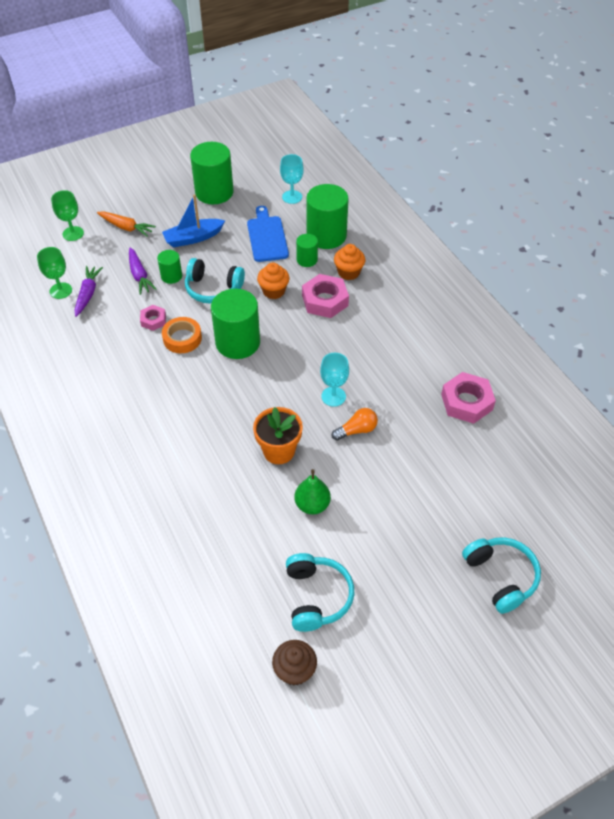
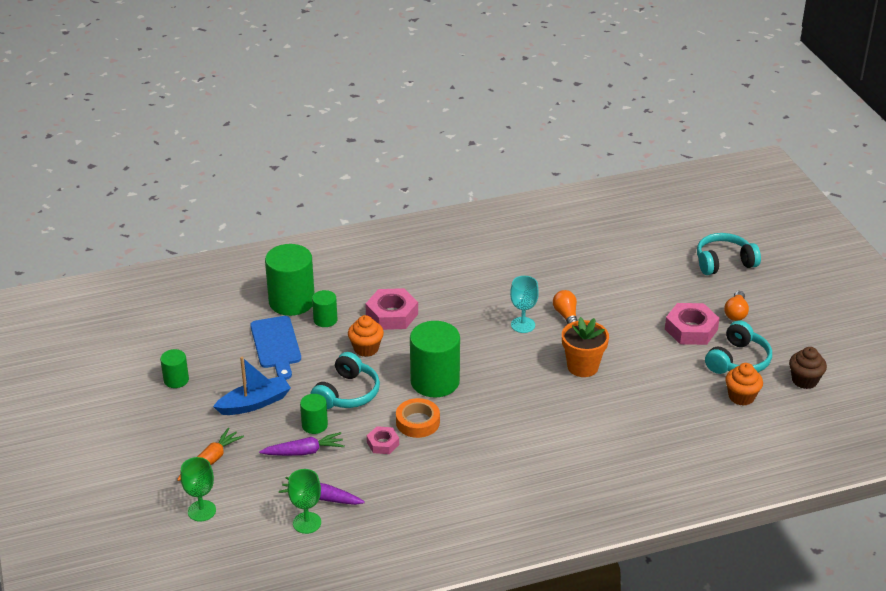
camera: 80 degrees left, 15 degrees down
blue boat [162,194,225,248] -> blue boat turned 105 degrees counterclockwise [213,357,291,415]
green cylinder [190,142,234,204] -> green cylinder [160,349,189,388], size x0.51
blue cutting board [247,206,289,262] -> blue cutting board turned 105 degrees counterclockwise [250,316,301,380]
turquoise goblet [280,154,303,204] -> none
turquoise headphones [286,553,354,632] -> turquoise headphones turned 120 degrees clockwise [705,320,772,374]
green pear [295,469,331,515] -> none
orange cupcake [334,244,365,280] -> orange cupcake moved to [725,363,763,406]
pink nut [441,372,496,424] -> pink nut moved to [665,303,720,345]
none -> orange light bulb [724,291,749,321]

